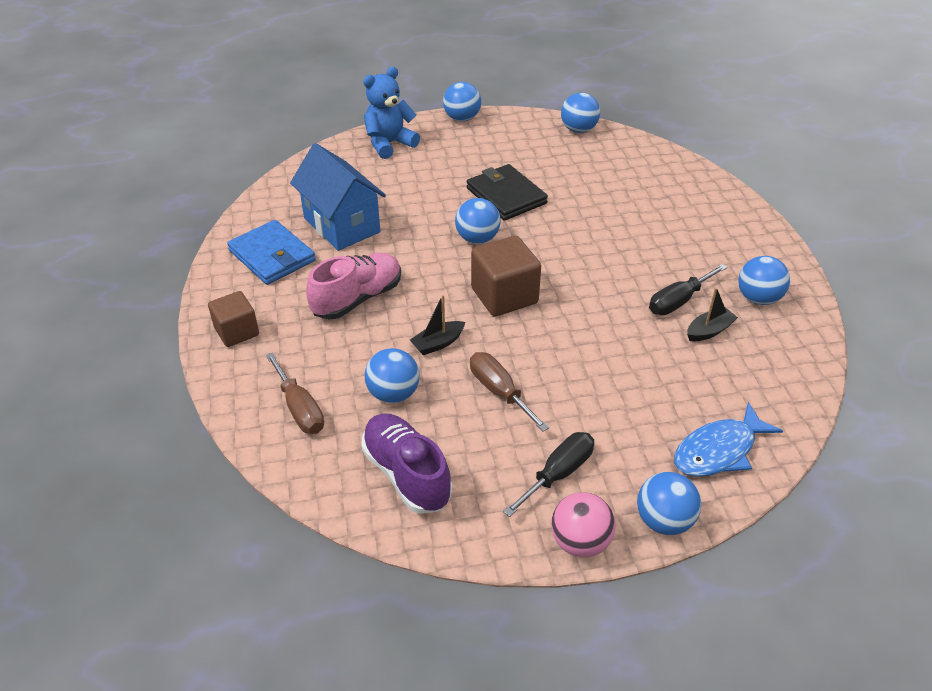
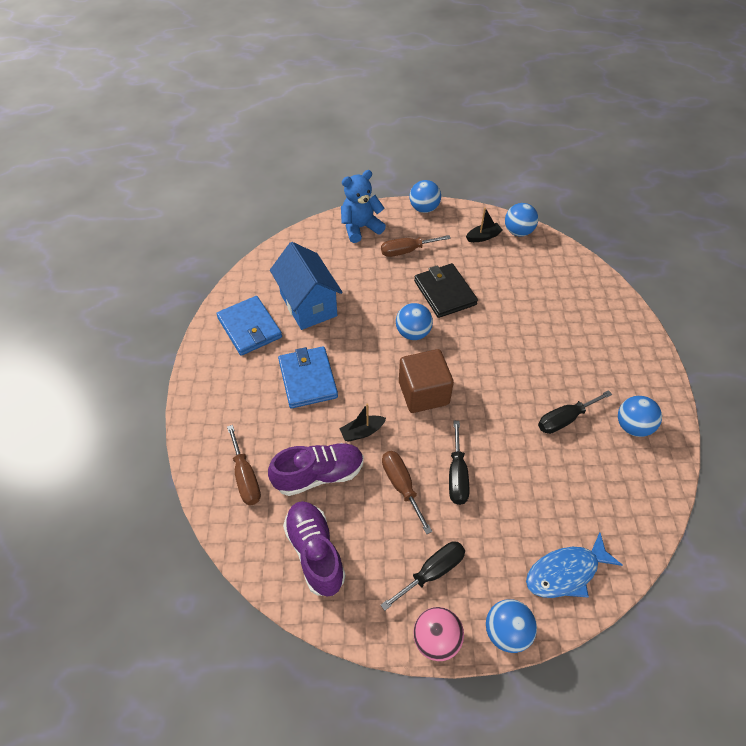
camera: 10 degrees right, 10 degrees up
brown cube [208,291,259,347] -> none
pink shoe [306,253,401,319] -> blue wallet [278,346,338,408]
blue ball [365,348,420,403] -> purple shoe [268,443,364,496]
black boat [687,287,738,341] -> black boat moved to [466,207,503,242]
none -> brown screwdriver [381,235,451,257]
none -> black screwdriver [449,421,469,505]

